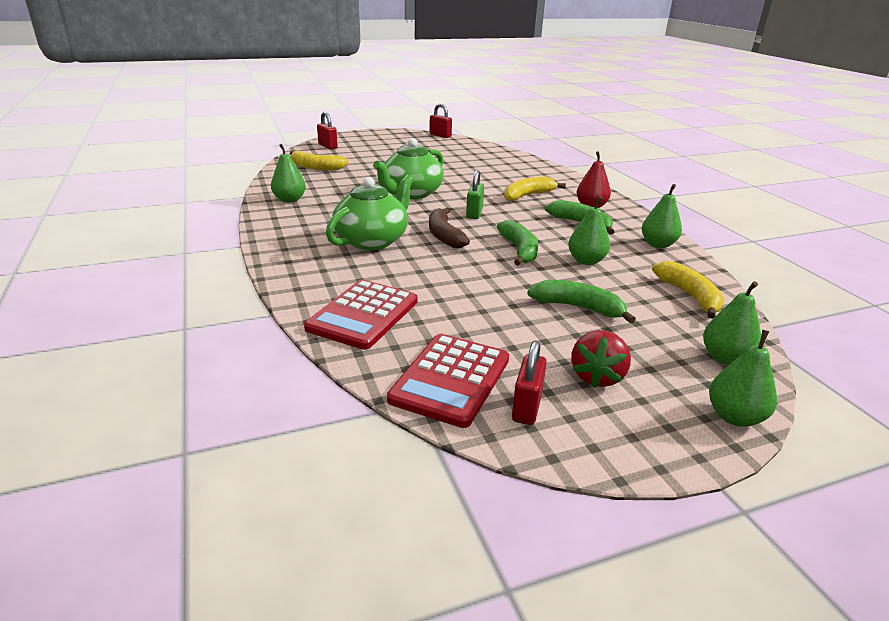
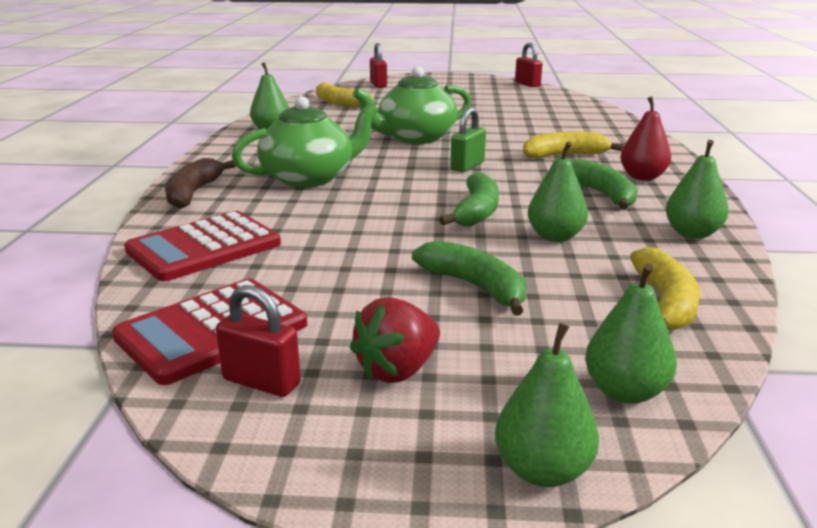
camera: 25 degrees right, 5 degrees down
brown banana [429,208,470,248] -> brown banana moved to [165,158,236,209]
red padlock [512,341,547,425] -> red padlock turned 75 degrees clockwise [216,285,301,397]

